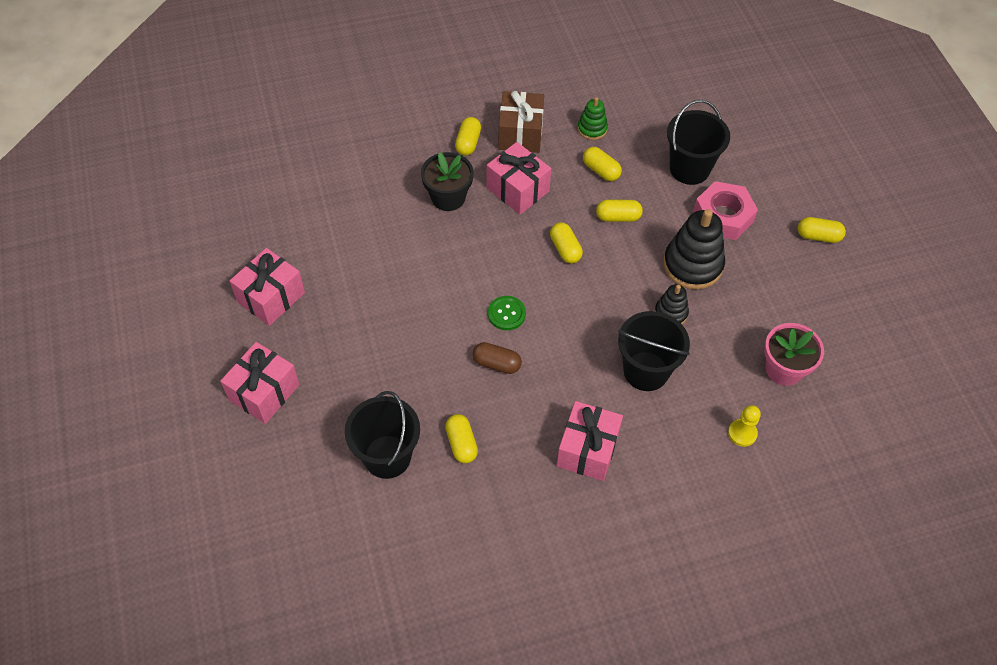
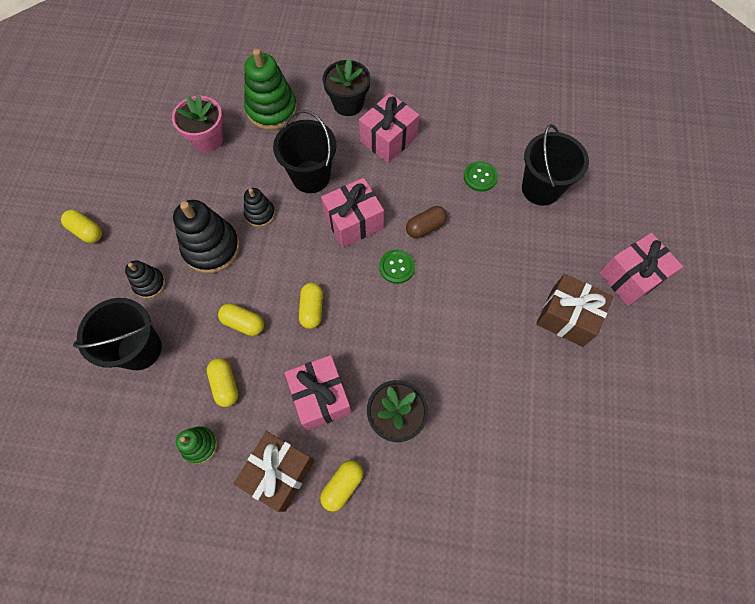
camera: 155 degrees left, 10 degrees up
pink gift [230,248,305,326] -> pink gift moved to [321,178,384,248]
yellow capsule [445,414,478,463] -> green button [464,161,498,192]
brown capsule [473,342,522,374] -> brown capsule turned 75 degrees counterclockwise [406,206,447,238]
pink nut [693,181,758,240] -> black stacking toy [125,260,166,298]
yellow pawn [728,405,761,447] -> green stacking toy [244,49,297,130]
none -> black flower pot [323,58,370,116]
none -> brown gift [536,274,613,347]

